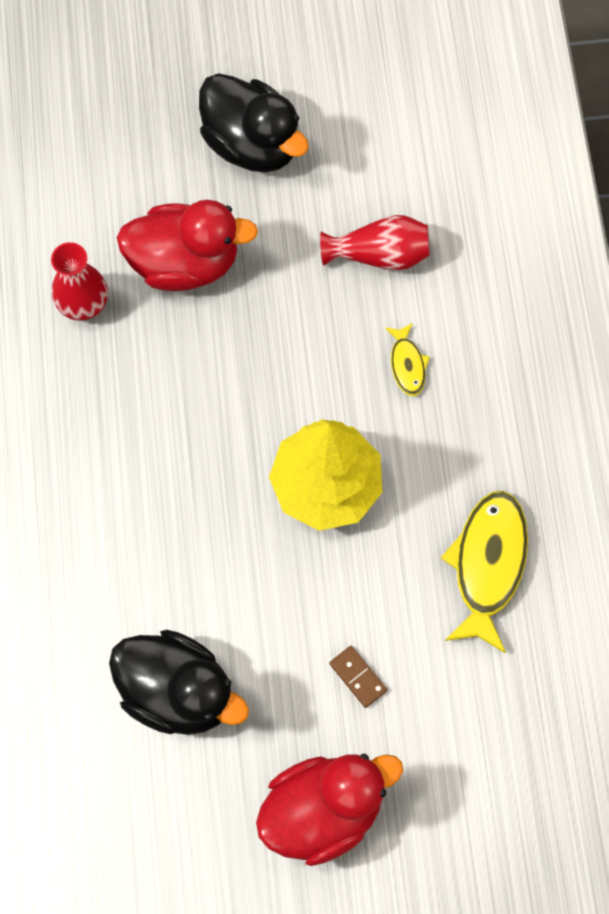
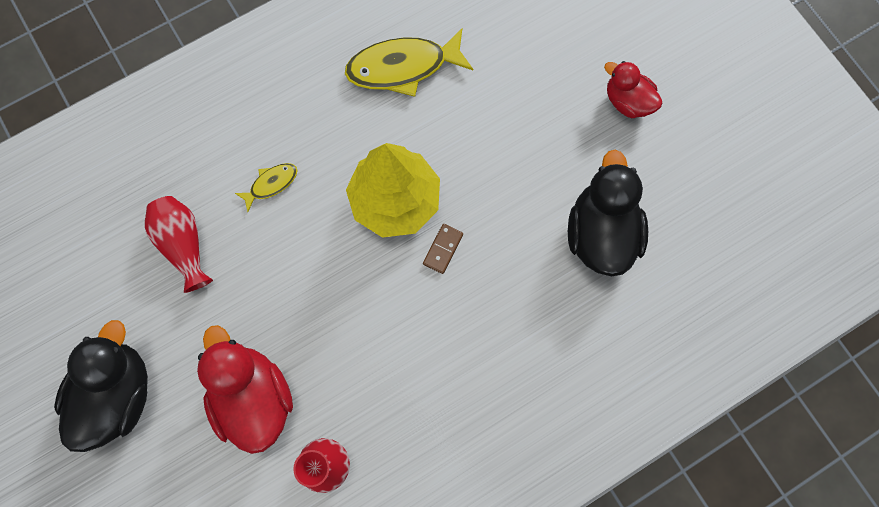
camera: 115 degrees left, 5 degrees up
red duck [256,754,403,866] -> red duck [604,61,662,118], size x0.59
brown domino [329,646,387,708] -> brown domino moved to [423,224,463,274]

